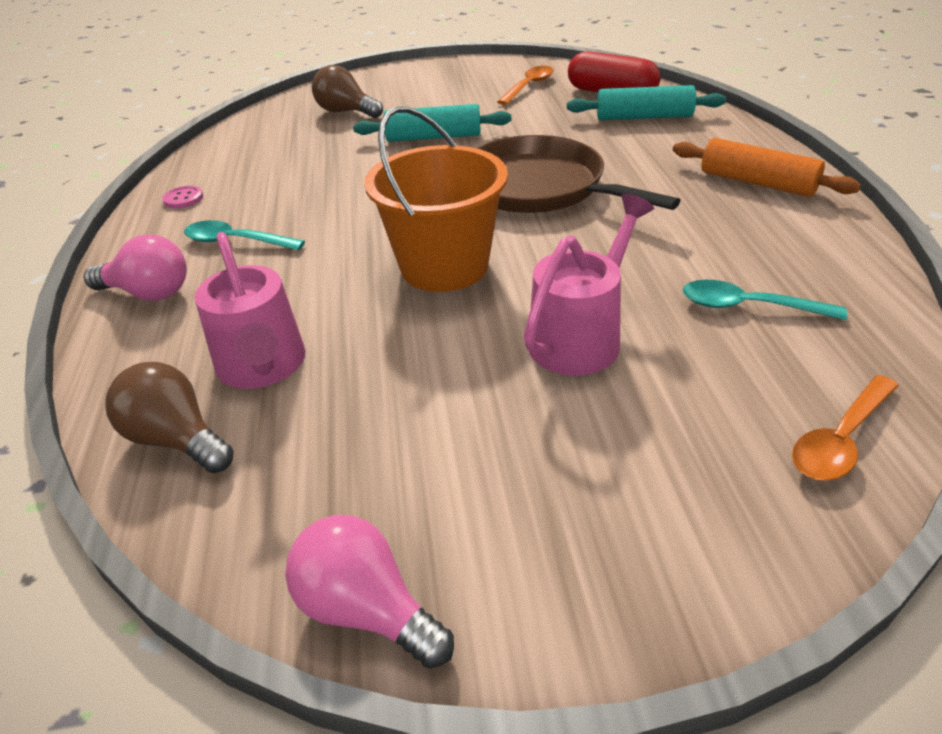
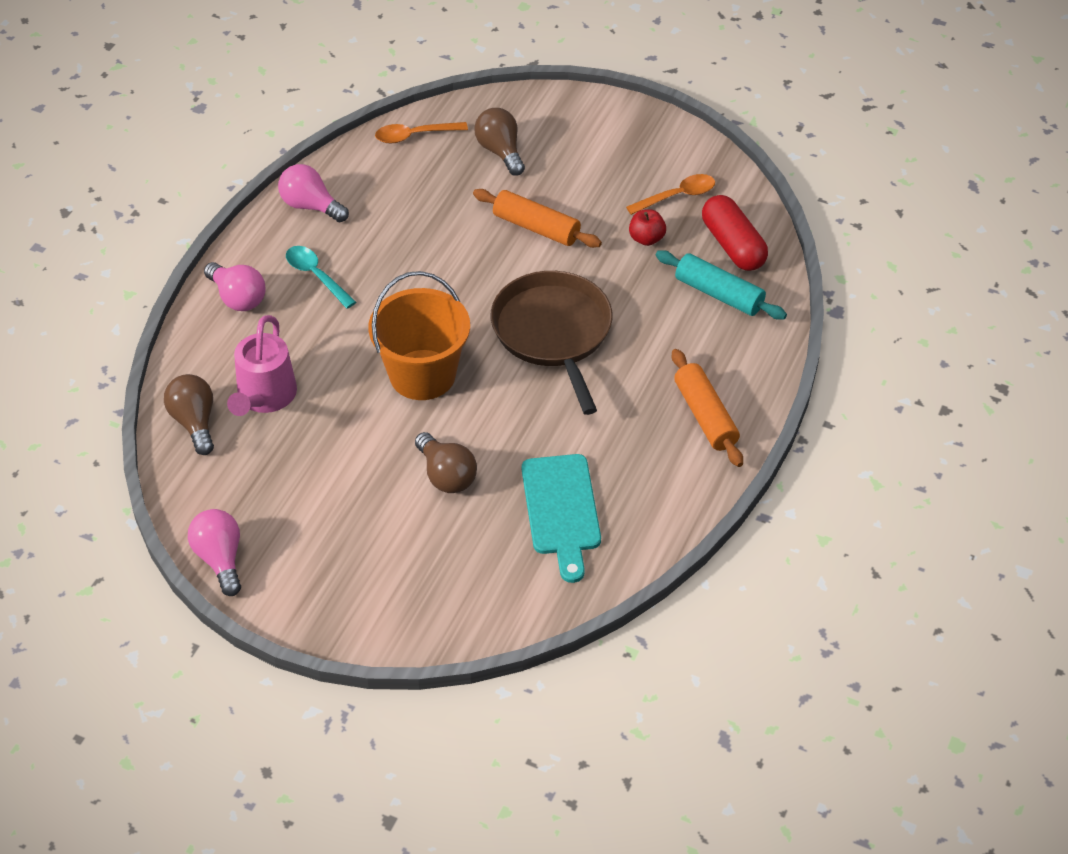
camera: 30 degrees right, 10 degrees up
pink button [162,186,203,208] -> pink light bulb [278,164,349,222]
turquoise rolling pin [353,104,511,142] -> orange rolling pin [473,189,602,248]
pink watering can [524,194,654,376] -> brown light bulb [415,432,477,493]
turquoise spoon [683,280,847,320] -> turquoise cutting board [522,454,601,583]
orange spoon [792,375,899,481] -> orange spoon moved to [375,122,468,144]
none -> red apple [629,209,666,246]

